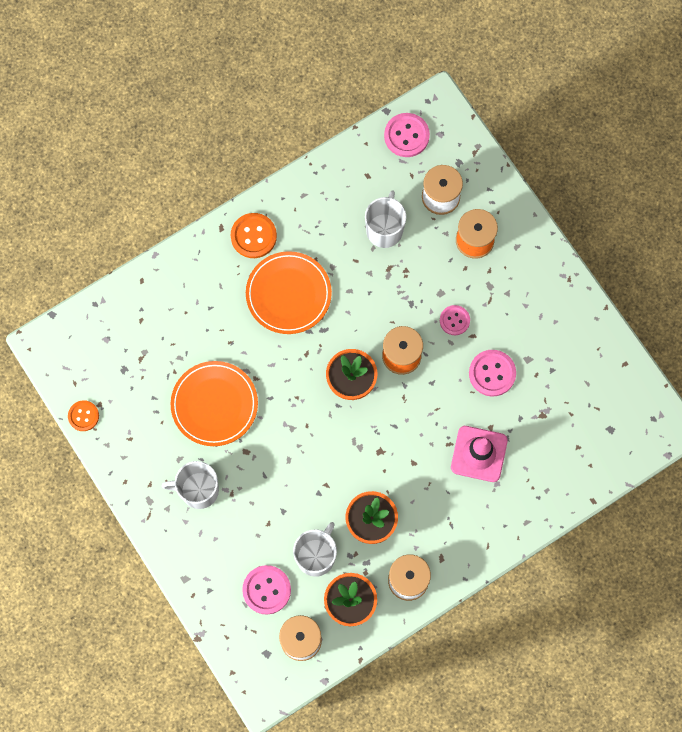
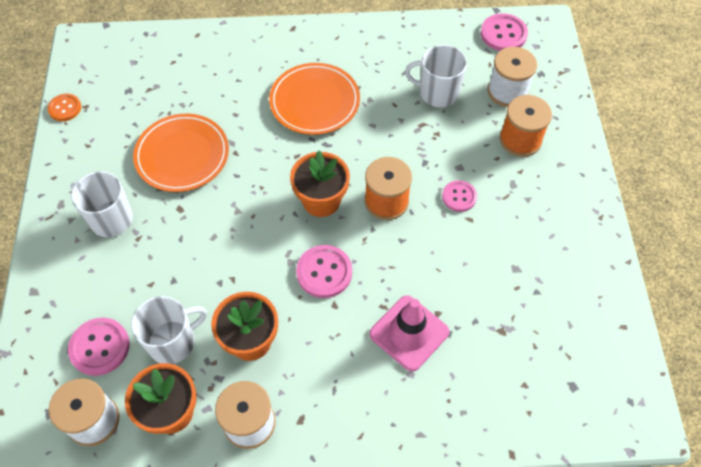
camera: 30 degrees right, 15 degrees down
orange button [231,213,277,258] -> none
white mug [365,190,406,248] -> white mug turned 120 degrees counterclockwise [405,45,467,107]
pink button [469,350,516,397] -> pink button moved to [296,245,352,298]

